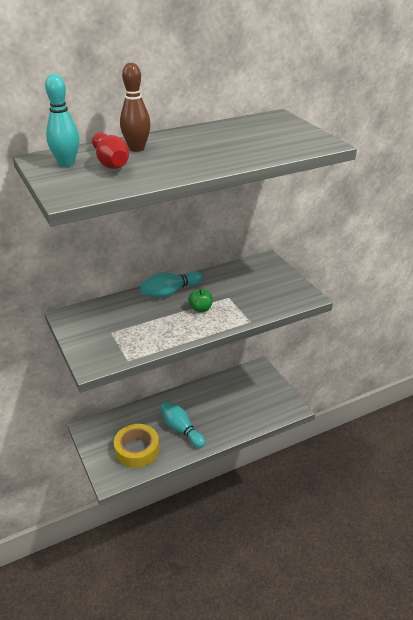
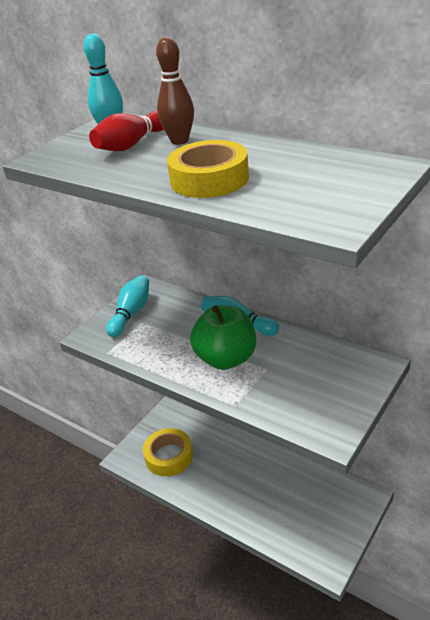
camera: 65 degrees right, 0 degrees up
turquoise bowling pin [160,401,205,448] -> turquoise bowling pin moved to [106,275,149,337]
green apple [188,288,213,312] -> green apple [190,305,256,370], size x2.12
none -> yellow tape [167,140,249,198]

